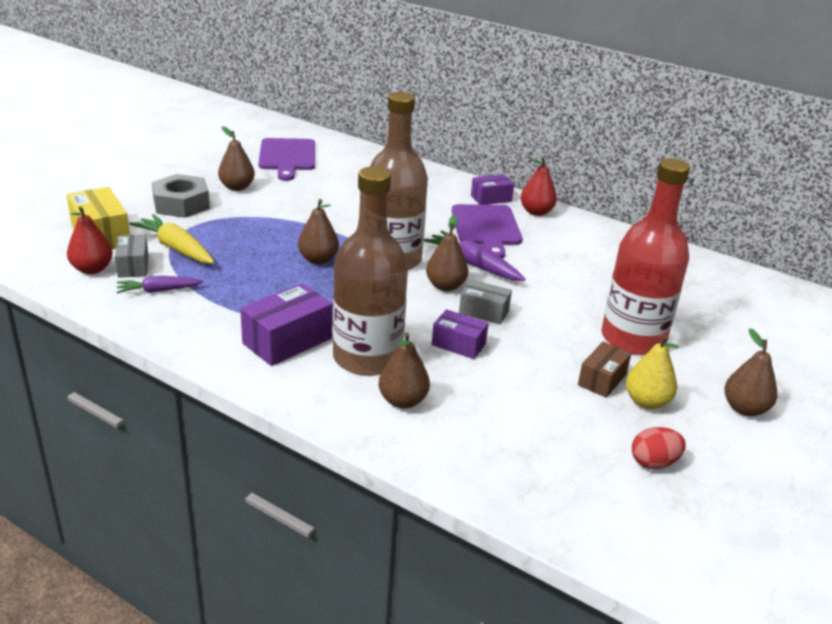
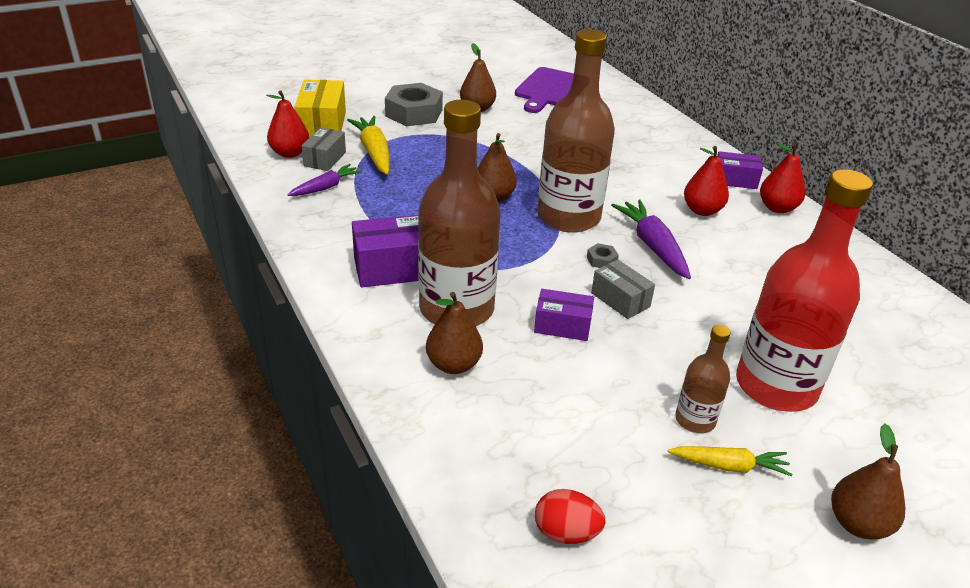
camera: 30 degrees right, 5 degrees up
purple carrot [117,276,203,294] -> purple carrot turned 120 degrees clockwise [288,164,362,196]
brown pear [426,215,468,291] -> grey nut [587,243,619,268]
purple box [432,309,489,359] -> purple box turned 45 degrees counterclockwise [534,289,594,341]
purple cutting board [452,204,522,259] -> red pear [684,146,729,216]
brown box [578,342,632,398] -> brown bottle [675,325,731,433]
yellow pear [626,336,679,409] -> yellow carrot [668,446,792,476]
red egg [632,427,686,469] -> red egg moved to [535,489,606,544]

